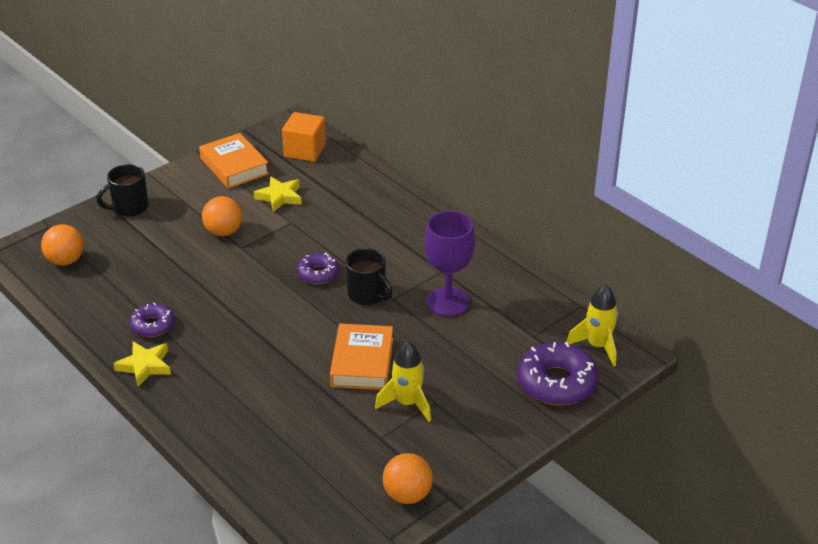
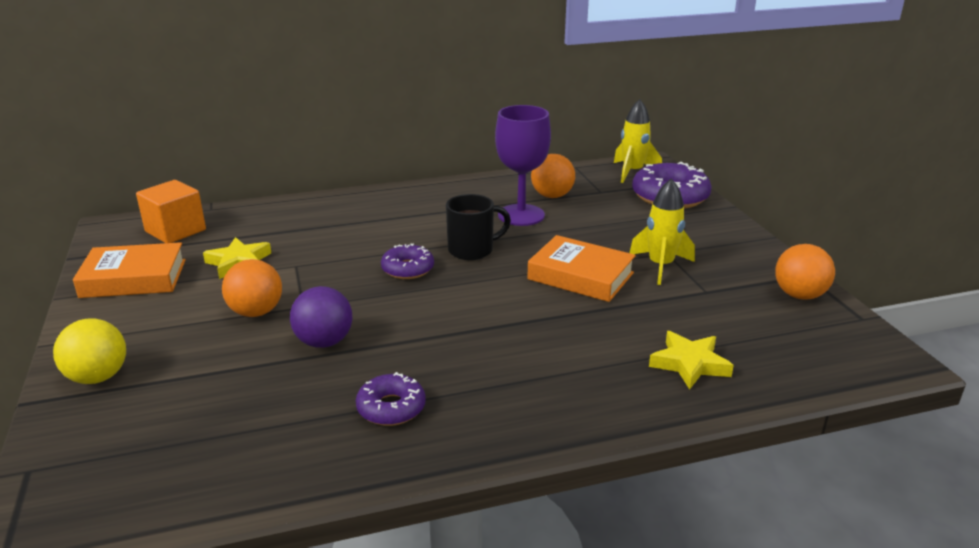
camera: 65 degrees left, 10 degrees down
orange ball [41,224,84,266] -> orange ball moved to [531,154,575,198]
black mug [96,164,149,217] -> yellow ball [53,318,126,384]
yellow star [113,341,171,387] -> yellow star moved to [649,331,734,390]
none -> purple ball [290,286,352,348]

